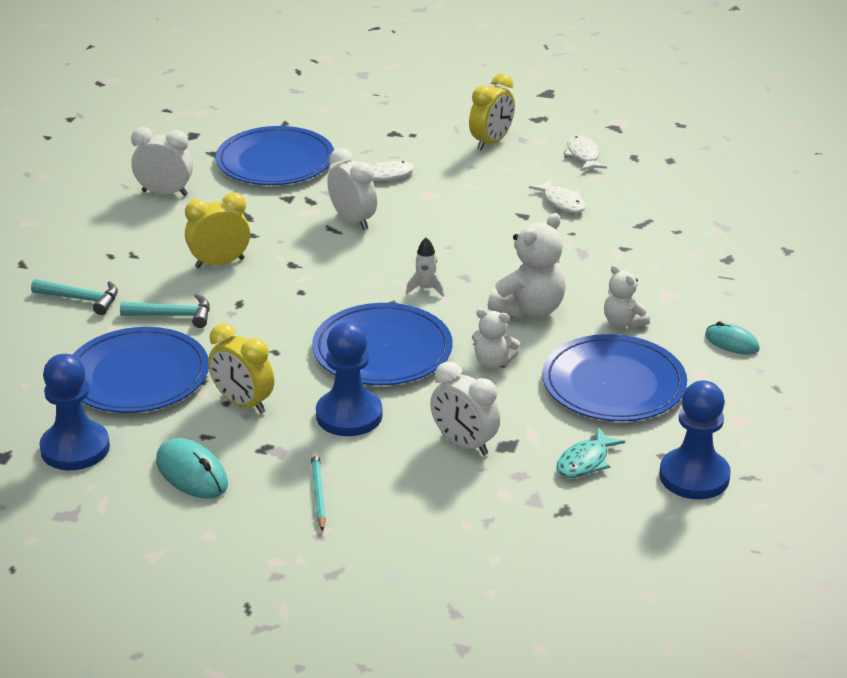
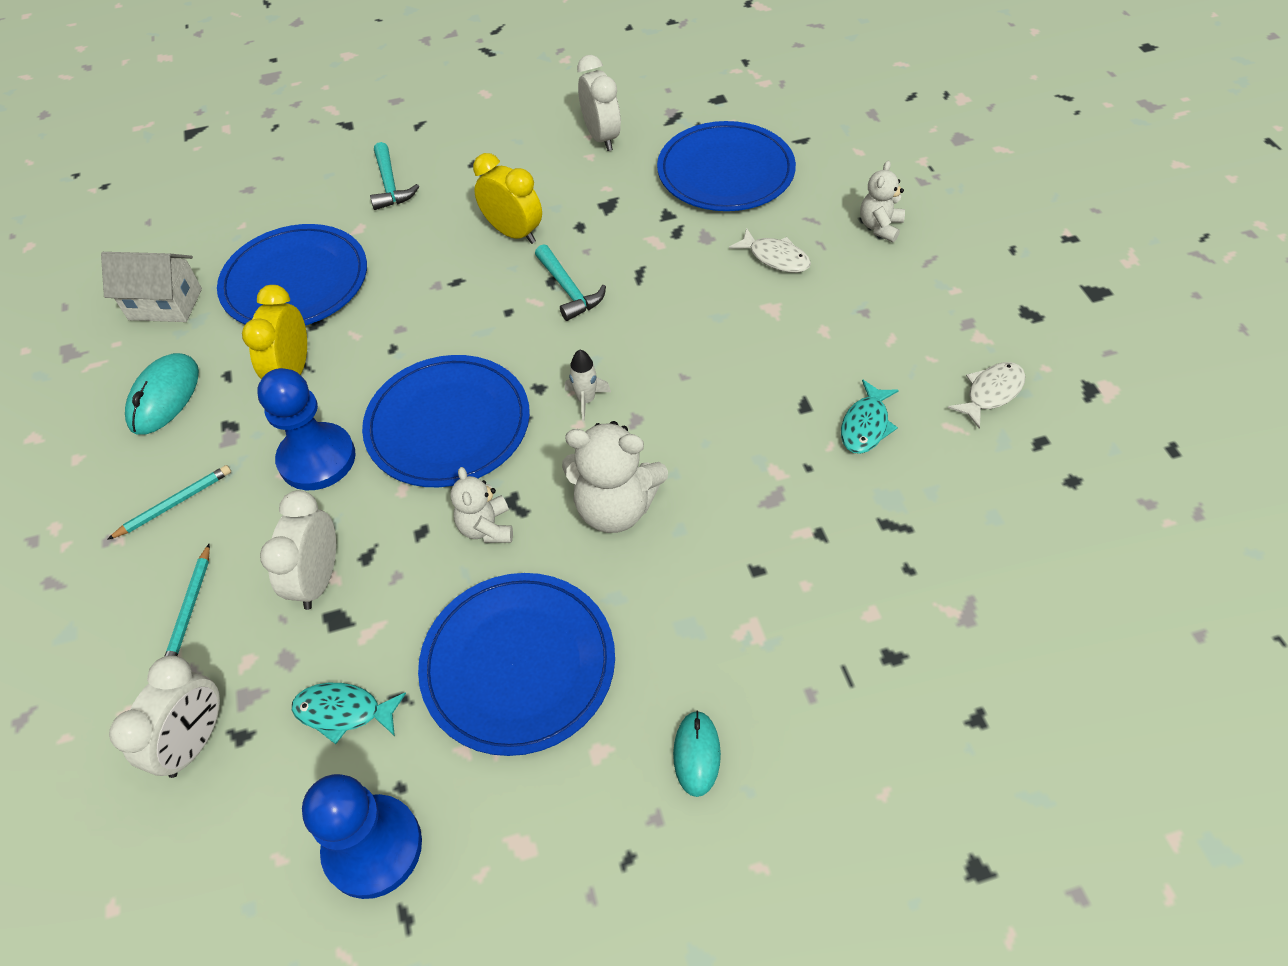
camera: 60 degrees right, 20 degrees up
blue pawn [39,354,110,470] -> white house [101,252,202,322]
turquoise hammer [120,294,210,328] -> turquoise hammer moved to [535,244,606,321]
white clock [327,148,377,230] -> white clock moved to [109,656,220,778]
yellow clock [469,73,515,150] -> none
white fish [529,179,586,213] -> turquoise fish [841,379,899,454]
white teddy bear [604,265,650,329] -> white teddy bear moved to [860,161,905,242]
none -> turquoise pencil [164,544,210,657]

